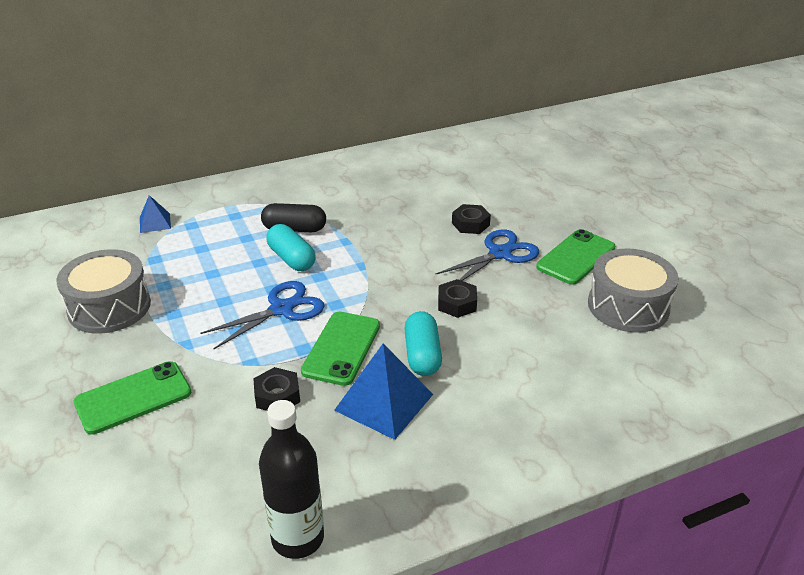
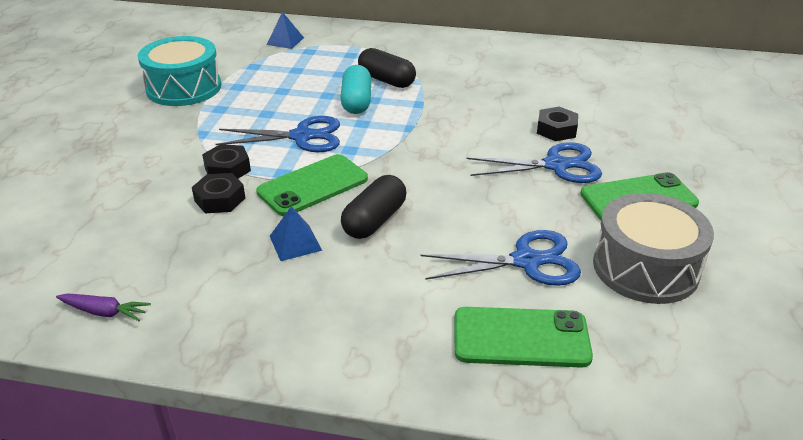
camera: 35 degrees right, 0 degrees up
grey drum [56,249,151,334] -> turquoise drum [138,36,221,106]
green phone [73,361,191,435] -> green phone moved to [455,307,593,368]
black bottle [259,400,324,559] -> purple carrot [56,294,151,321]
blue pyramid [334,344,433,440] -> blue pyramid [270,206,322,261], size x0.55
turquoise capsule [404,311,442,376] -> black capsule [341,175,406,239]
black nut [438,279,477,318] -> black nut moved to [202,144,251,179]
none -> blue scissors [421,230,581,286]

